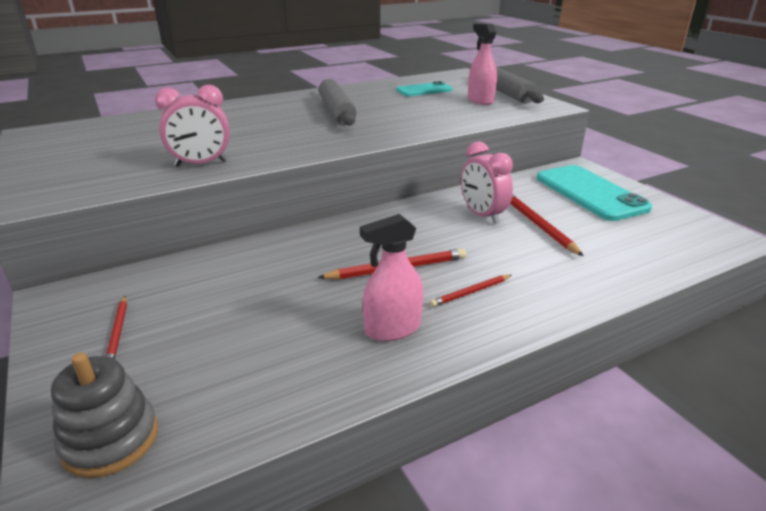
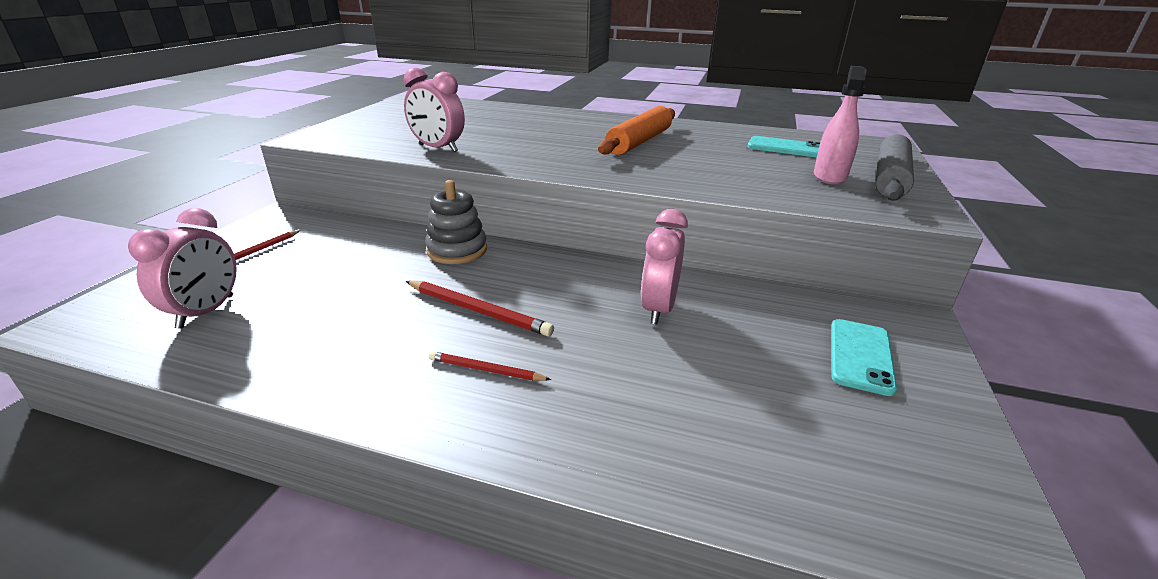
camera: 45 degrees right, 0 degrees up
grey stacking toy [51,353,158,478] -> grey stacking toy moved to [425,180,487,264]
grey rolling pin [319,79,357,126] -> orange rolling pin [598,106,675,155]
pink spray bottle [360,214,423,341] -> none
red pencil [510,195,583,256] -> none
turquoise phone [537,165,652,221] -> turquoise phone [831,319,897,396], size x0.59
none -> pink clock [128,208,237,329]

